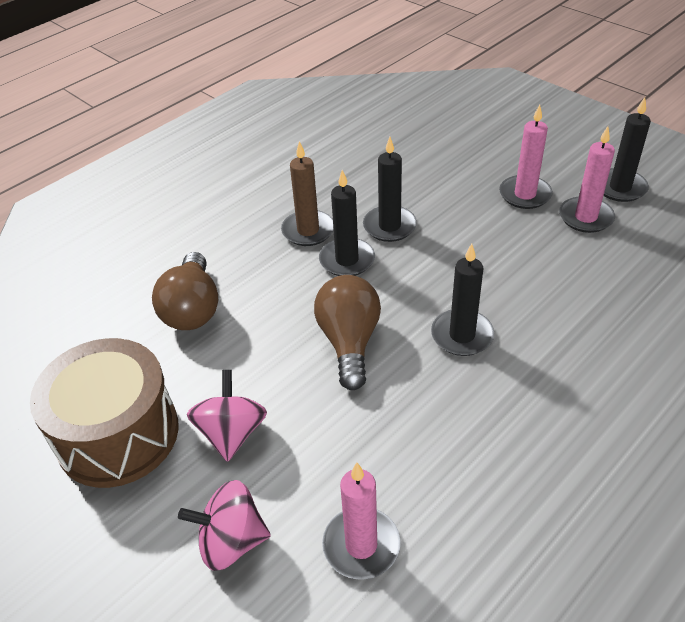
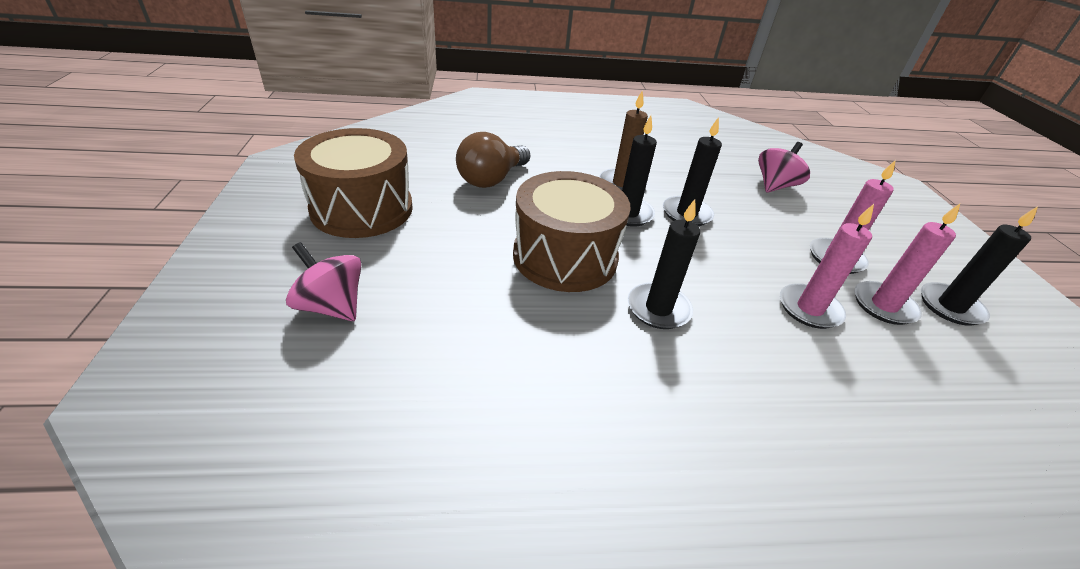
camera: 35 degrees right, 5 degrees down
pink spinning top [187,370,267,462] -> pink spinning top moved to [758,142,810,193]
brown light bulb [314,275,381,390] -> brown drum [513,171,631,292]
pink candle [322,462,401,580] -> pink candle moved to [780,204,874,329]

